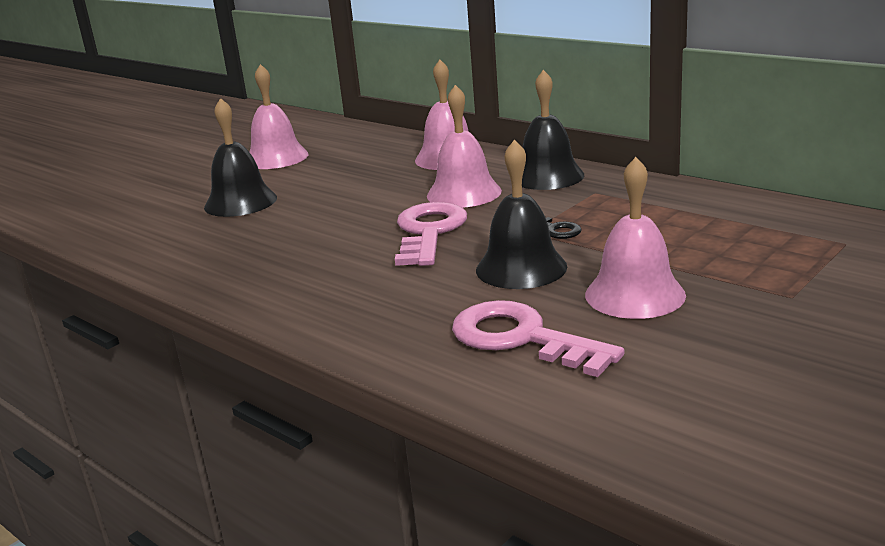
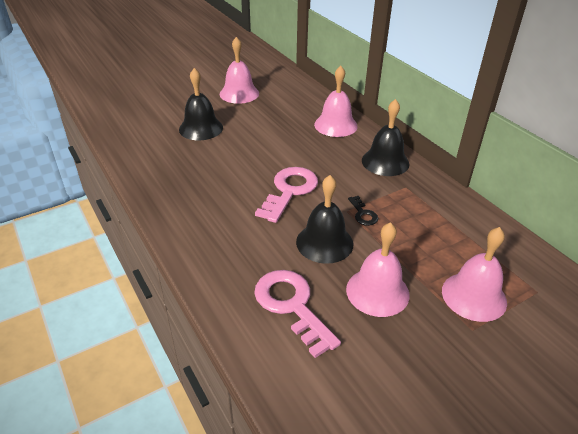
camera: 15 degrees right, 15 degrees up
pink bell [427,85,502,208] -> pink bell moved to [442,227,507,322]

